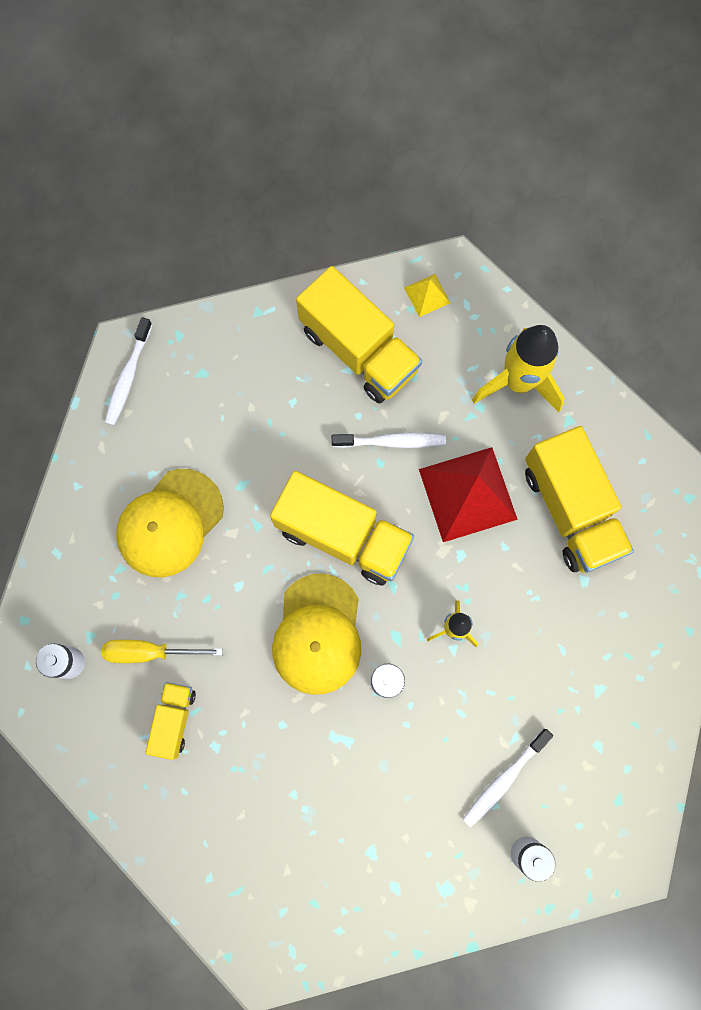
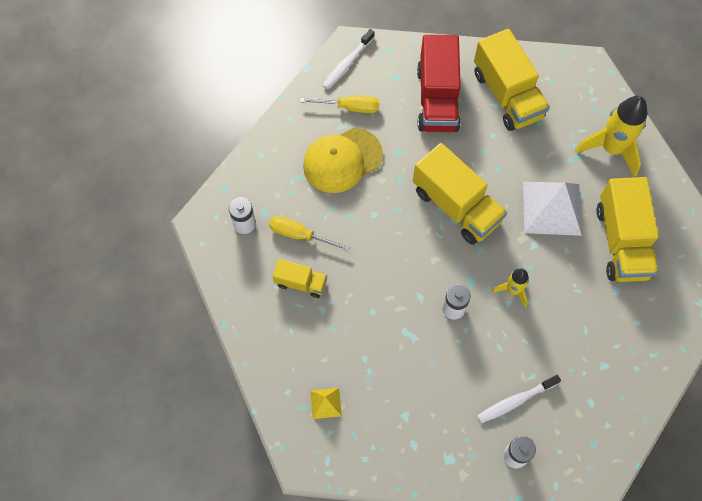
camera: 20 degrees right, 10 degrees down
yellow truck [145,682,196,760] -> yellow truck turned 75 degrees clockwise [273,259,327,298]
yellow cap [272,573,361,695] -> none
white toothbrush [332,433,446,448] -> none
yellow pyramid [404,274,450,317] -> yellow pyramid moved to [310,388,342,419]
red pyramid [419,447,518,542] -> white pyramid [523,182,582,236]
none -> yellow screwdriver [300,95,379,113]
none -> red truck [417,35,461,132]

